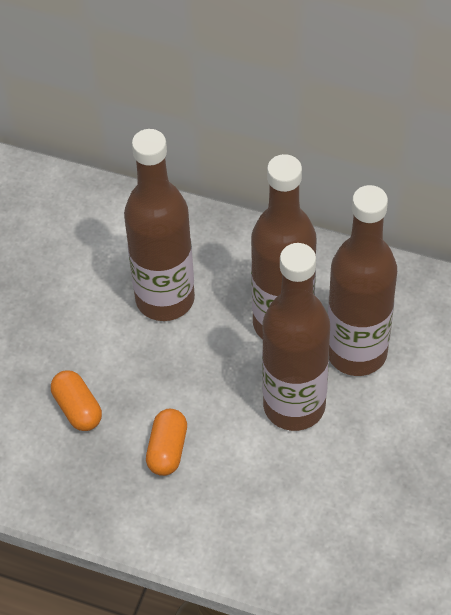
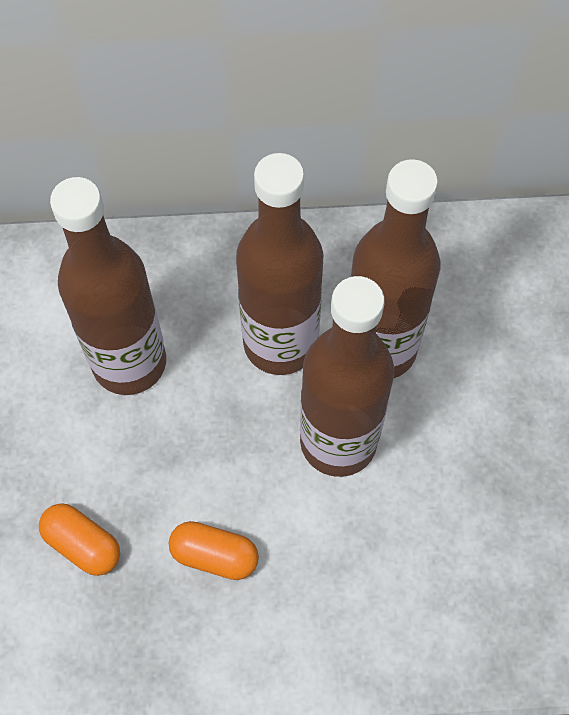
camera: 25 degrees left, 10 degrees up
orange capsule [146,409,187,476] -> orange capsule turned 60 degrees counterclockwise [169,521,259,580]

